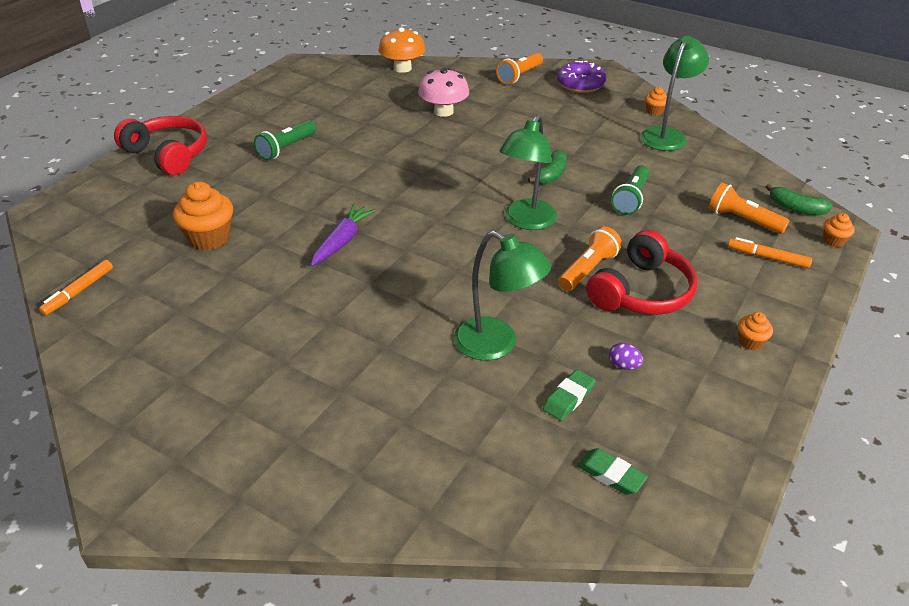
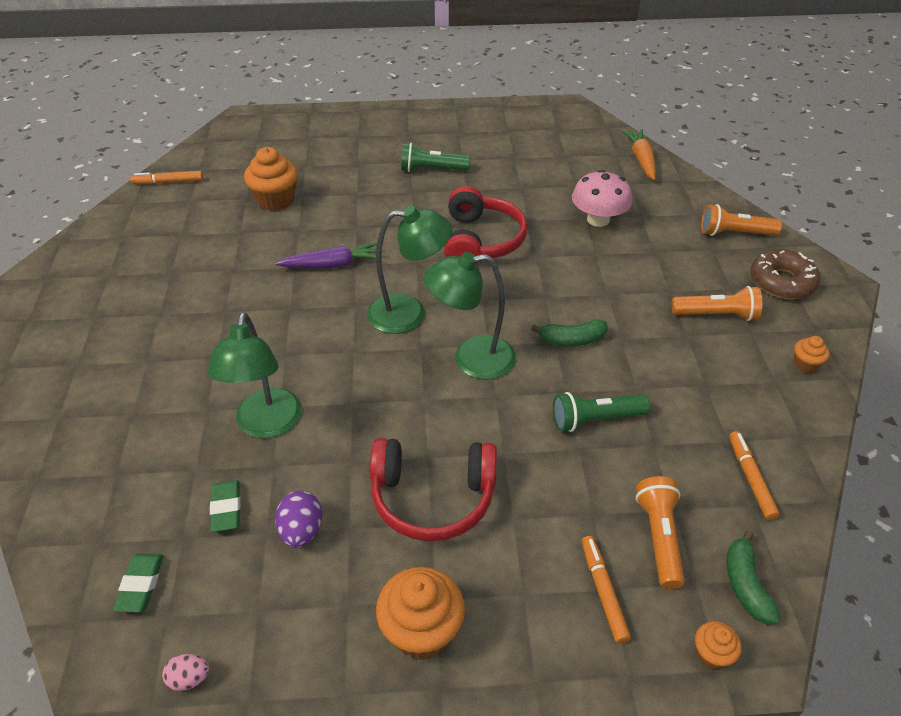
camera: 55 degrees right, 5 degrees up
red headphones [114,116,207,176] -> red headphones moved to [444,186,528,263]
orange mushroom [379,27,425,73] -> orange carrot [622,129,656,180]
green eraser [543,369,595,421] -> green eraser turned 75 degrees clockwise [210,480,241,532]
purple donut [557,61,606,93] -> brown donut [751,249,820,299]
orange flashlight [558,226,622,291] -> orange flashlight moved to [672,286,762,321]
purple egg [609,343,643,370] -> purple egg [275,490,322,548], size x1.53
green lamp [640,36,709,151] -> green lamp moved to [367,206,453,334]
orange cupcake [738,312,773,350] -> orange cupcake [376,567,465,660], size x1.95
none -> pink egg [162,654,210,691]
none -> orange marker [729,431,780,520]

